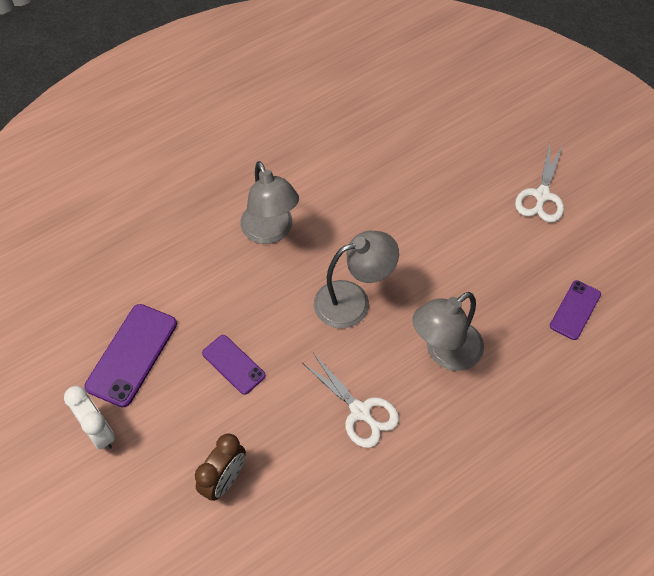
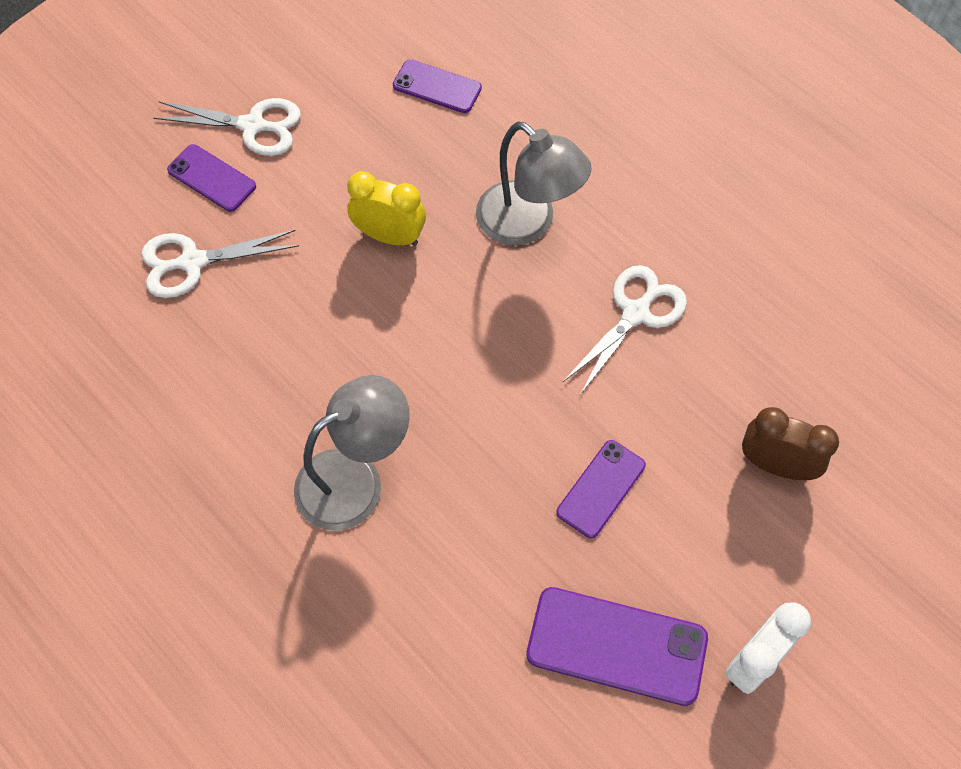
camera: 100 degrees left, 5 degrees up
grey lamp [314,231,399,328] -> none
none -> white scissors [142,230,299,298]
none -> purple phone [167,144,256,212]
none -> yellow clock [347,171,426,246]

